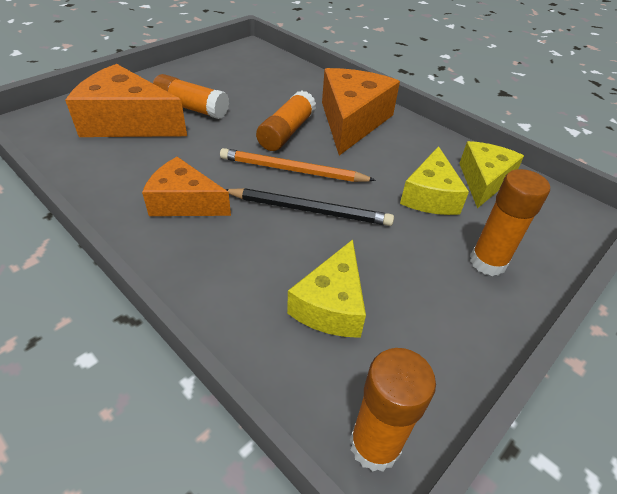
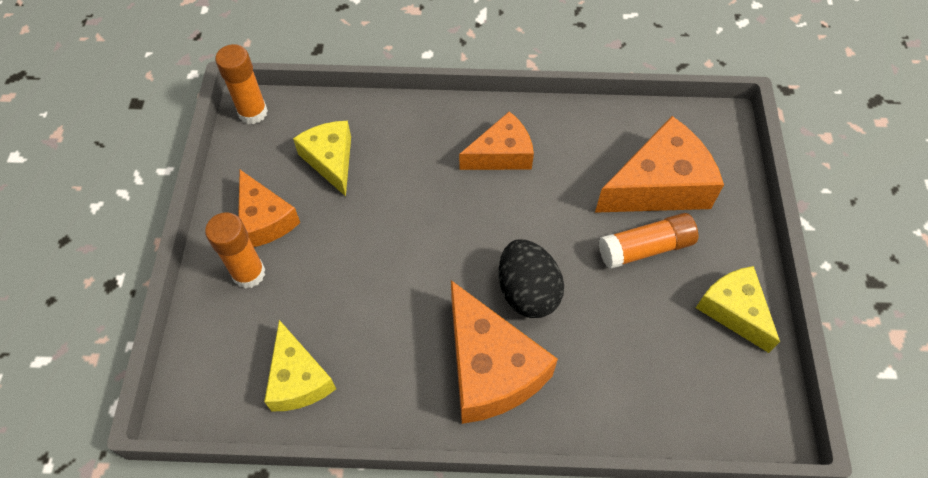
camera: 140 degrees right, 15 degrees up
orange pencil [220,148,376,182] -> none
black pencil [225,188,394,226] -> none
orange glue stick [256,91,316,151] -> black egg [499,239,564,318]
yellow cheese [400,146,469,215] -> yellow cheese moved to [696,266,780,353]
none -> orange cheese [238,170,300,247]

